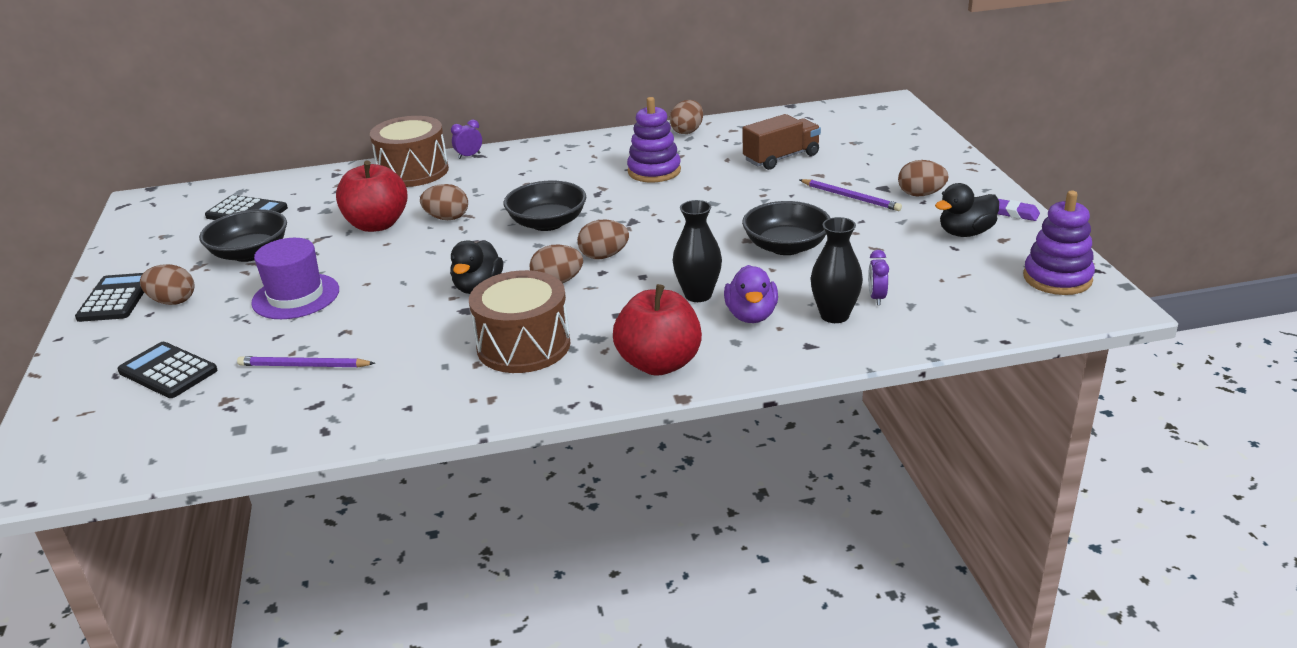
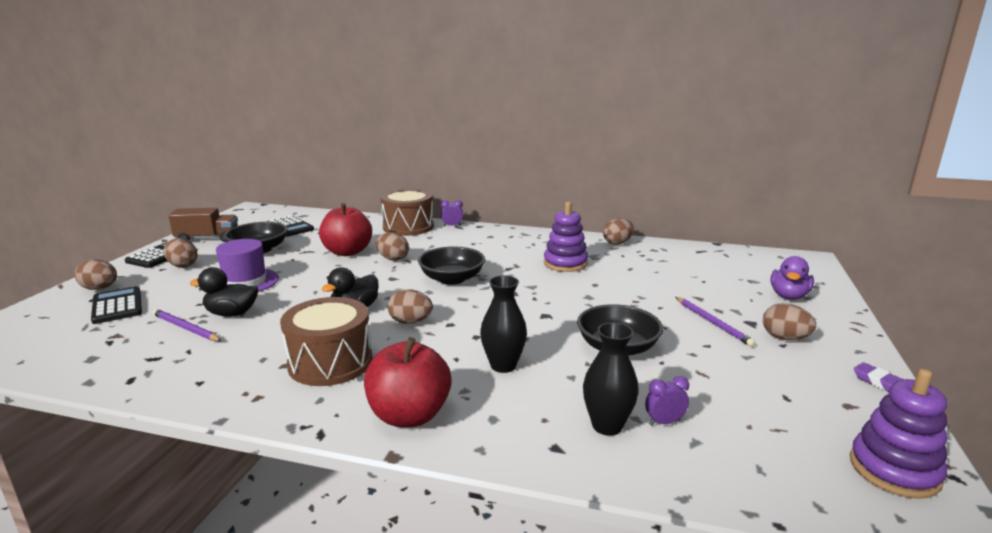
camera: 25 degrees right, 10 degrees down
brown egg [577,219,629,259] -> brown egg moved to [75,259,117,290]
purple duck [724,265,778,323] -> purple duck moved to [771,256,814,300]
brown truck [743,114,821,170] -> brown truck moved to [168,208,238,242]
purple clock [868,250,889,305] -> purple clock turned 45 degrees clockwise [645,376,689,426]
black duck [935,183,999,237] -> black duck moved to [190,267,258,317]

